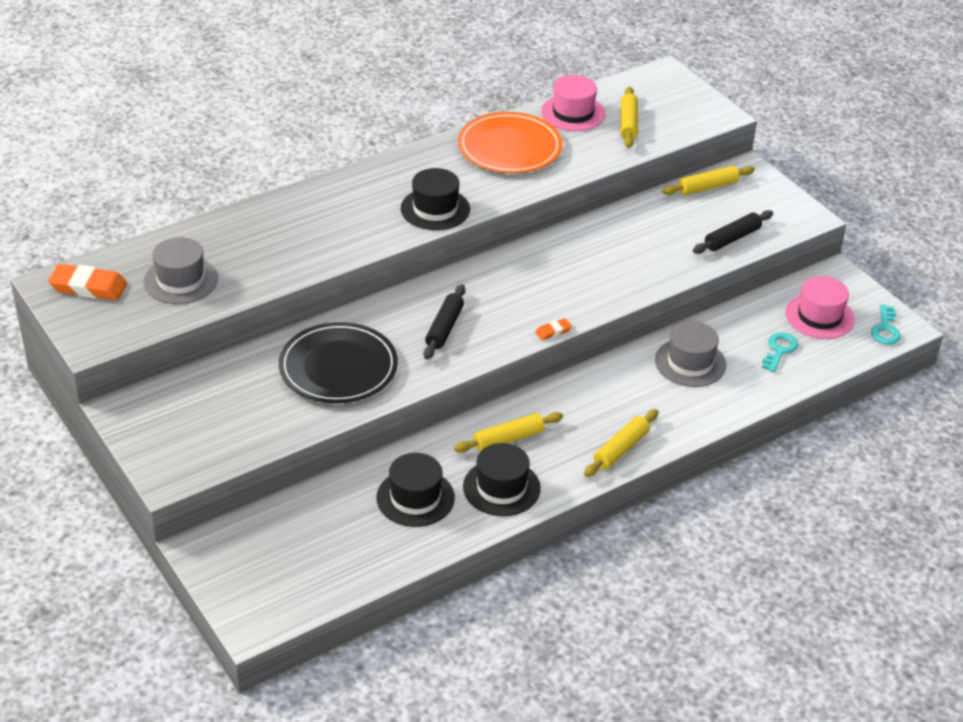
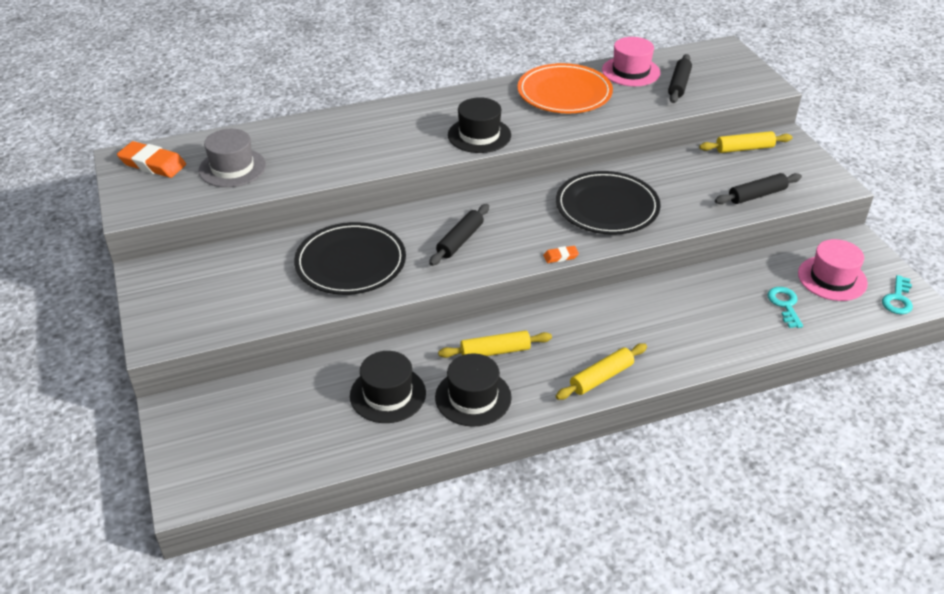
camera: 15 degrees right, 0 degrees up
yellow rolling pin [620,87,638,148] -> black rolling pin [668,54,692,103]
grey hat [655,321,726,387] -> none
turquoise key [762,332,798,372] -> turquoise key turned 45 degrees counterclockwise [767,287,803,328]
none -> black plate [556,171,661,235]

